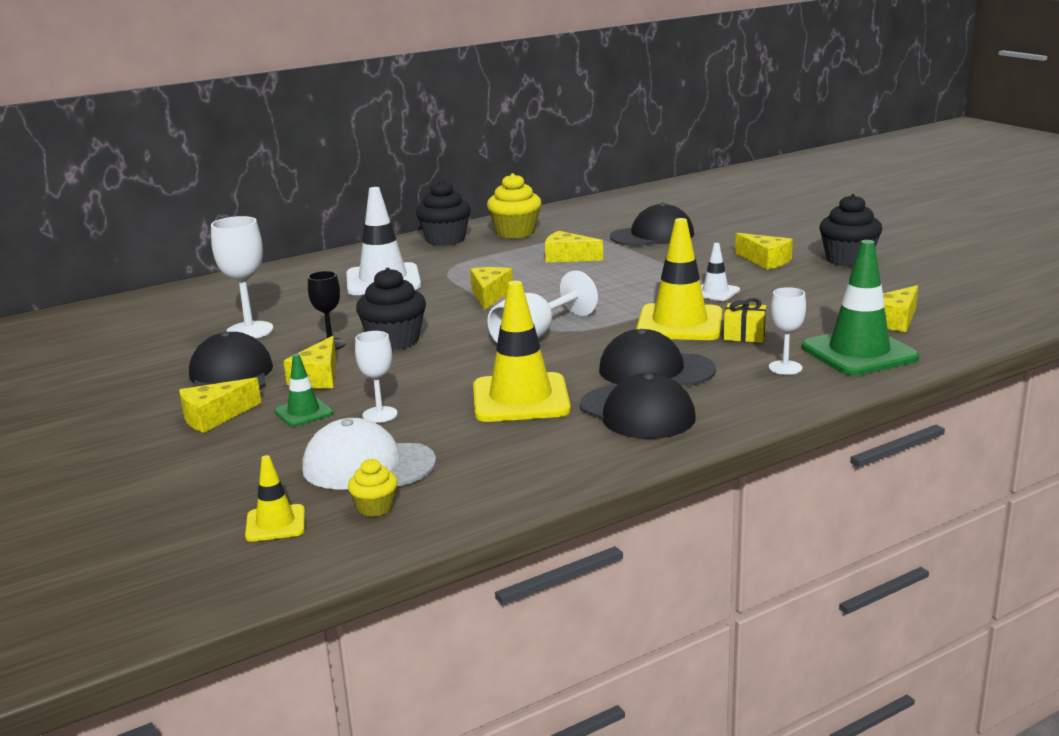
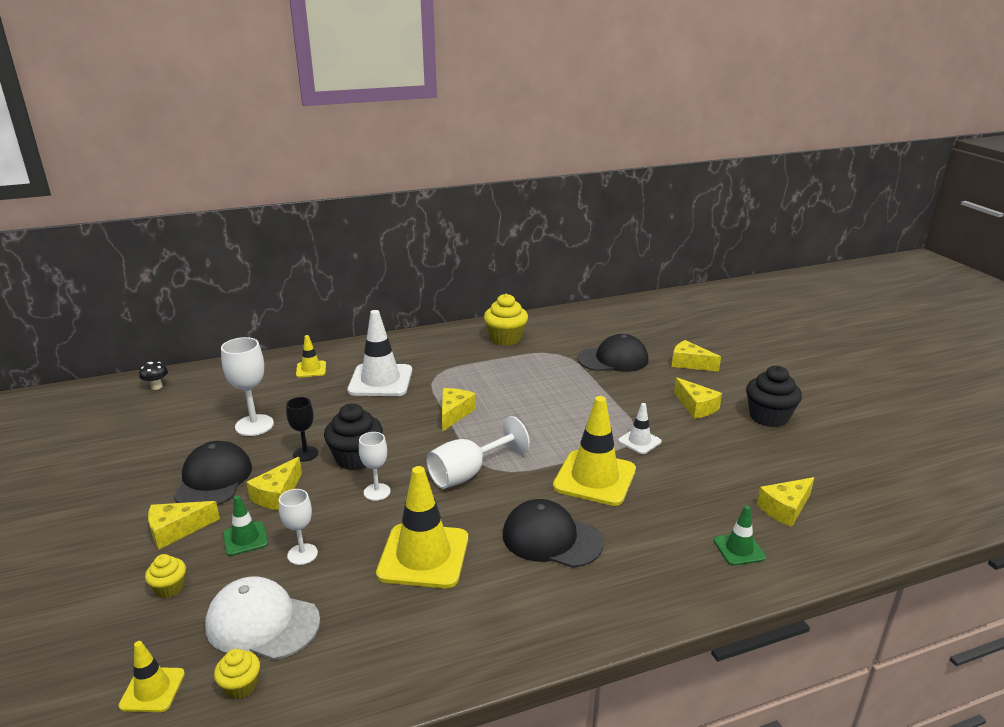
camera: 10 degrees right, 5 degrees up
black cupcake [416,180,471,246] -> none
yellow cheese [545,231,603,262] -> yellow cheese moved to [672,340,721,372]
black cap [580,373,696,439] -> none
yellow gift [724,298,766,343] -> none
white goblet [769,287,806,375] -> white goblet moved to [359,432,391,501]
green traffic cone [802,240,919,376] -> green traffic cone [714,505,766,566], size x0.51
none -> black mushroom [139,362,168,390]
none -> yellow cupcake [145,554,186,598]
none -> yellow traffic cone [296,335,326,378]

